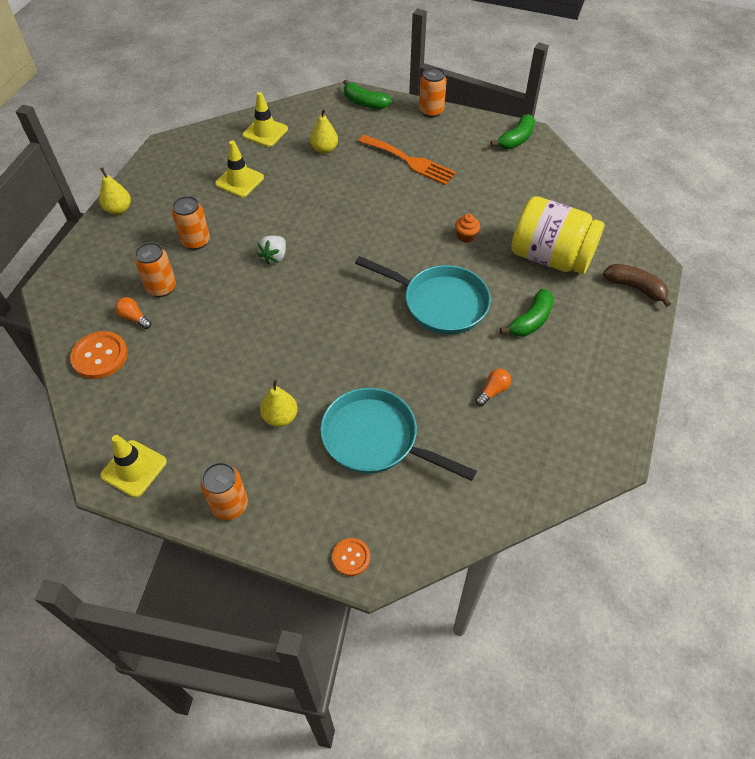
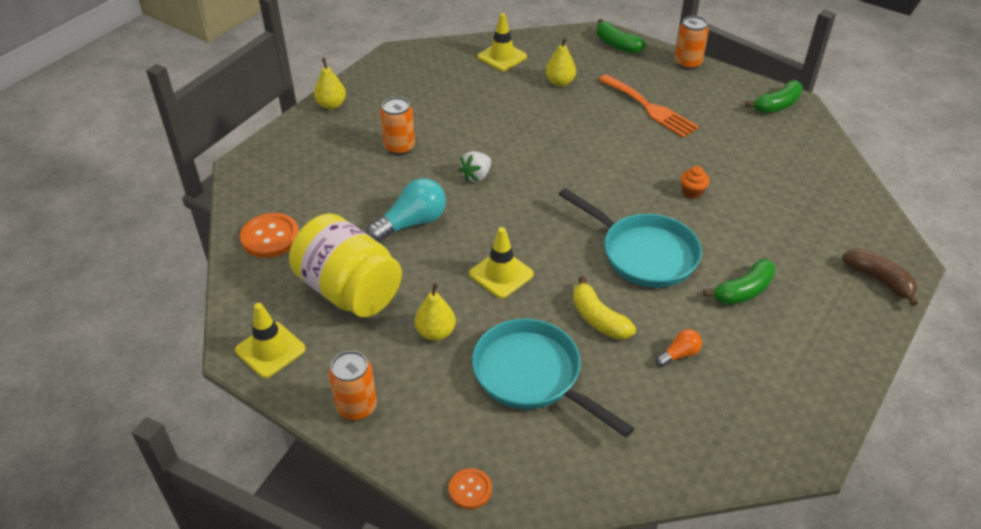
camera: 15 degrees right, 10 degrees down
orange light bulb [115,297,151,329] -> none
orange can [134,242,176,297] -> none
yellow traffic cone [215,141,264,197] -> yellow traffic cone moved to [469,227,534,299]
yellow jar [511,196,605,274] -> yellow jar moved to [289,213,402,317]
none -> turquoise light bulb [367,178,446,242]
none -> yellow banana [573,276,636,339]

